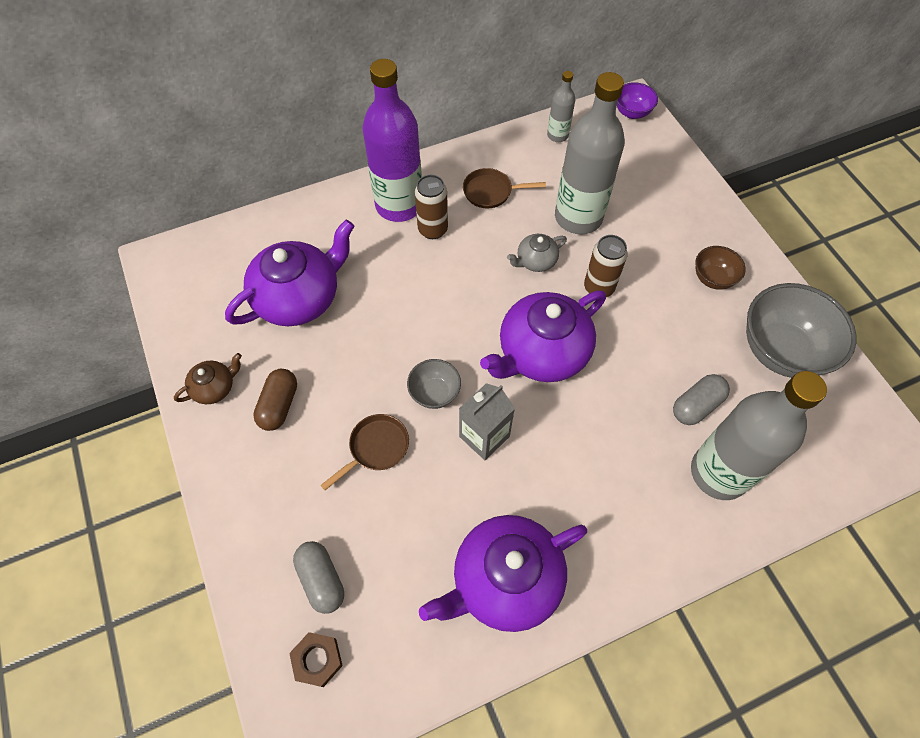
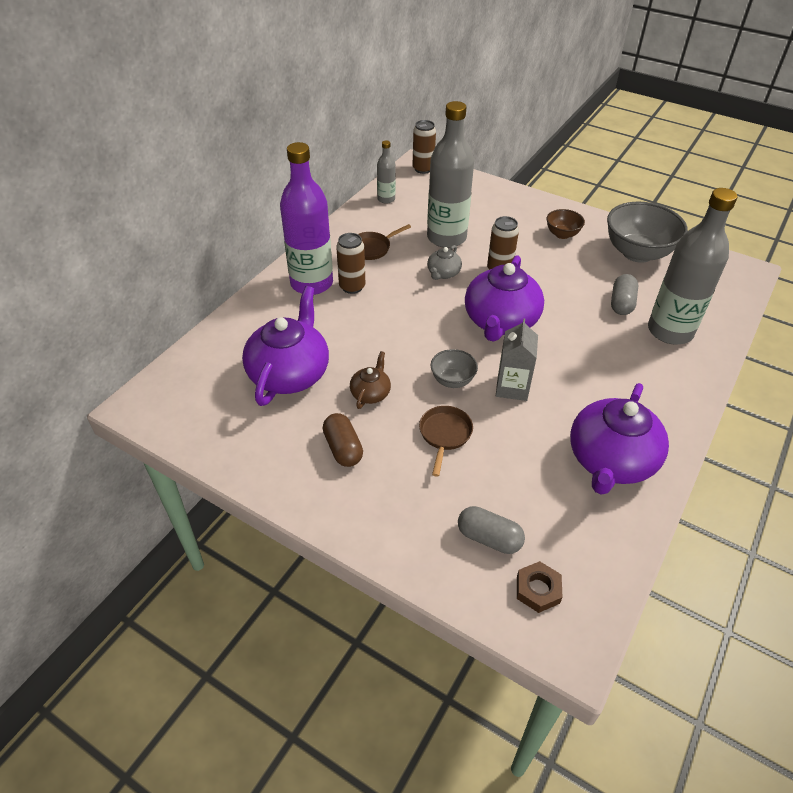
camera: 35 degrees left, 15 degrees down
brown teapot [174,353,242,404] -> brown teapot moved to [350,351,391,409]
purple bowl [617,82,658,119] -> brown can [412,120,436,174]

